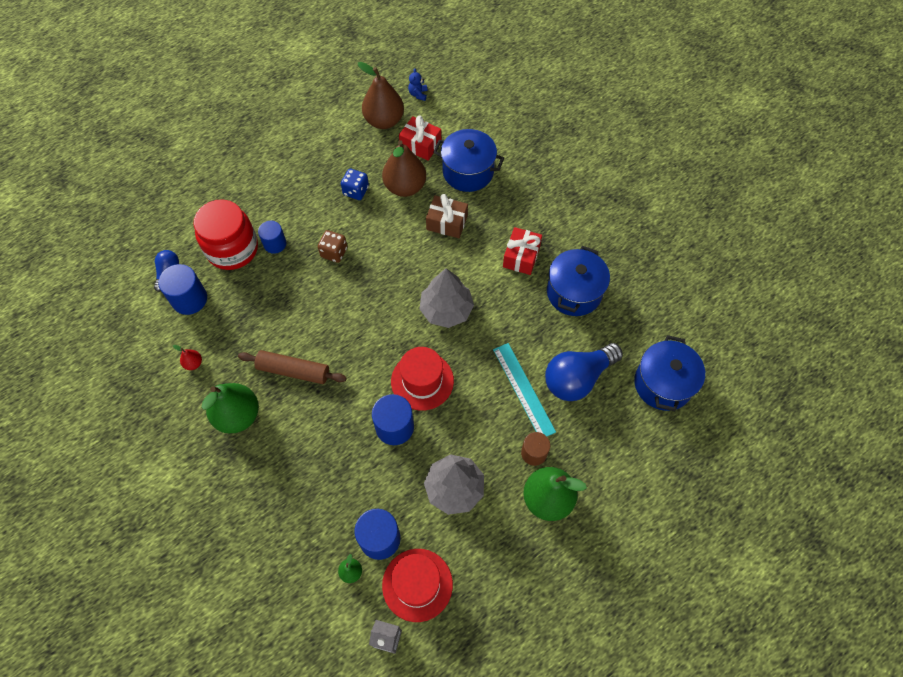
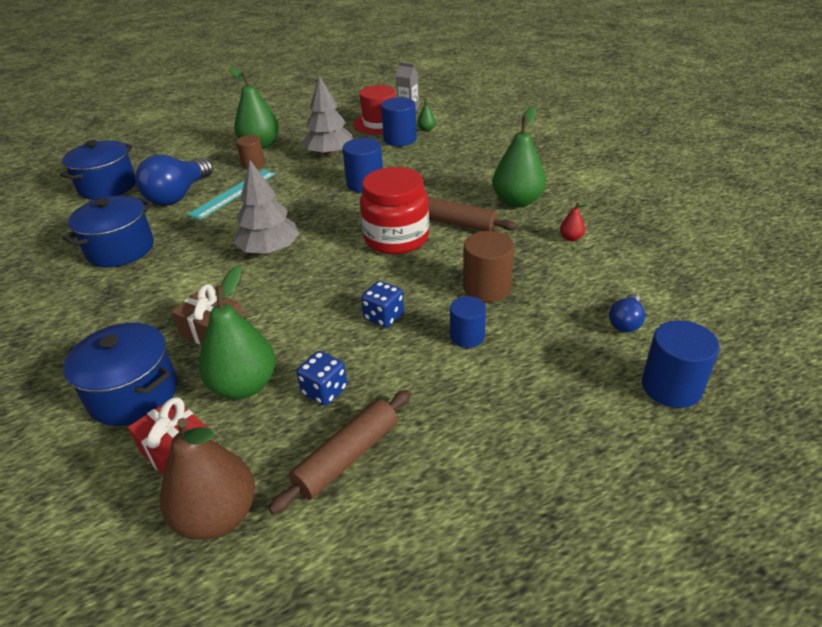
camera: 165 degrees left, 25 degrees down
blue cylinder [158,264,207,315] -> blue cylinder moved to [642,320,720,408]
red jar [194,199,258,270] -> red jar moved to [360,167,429,254]
brown dice [318,230,347,263] -> blue dice [361,281,404,328]
brown pear [382,140,426,197] -> green pear [199,265,276,399]
red hat [391,347,454,411] -> none
blue teddy bear [408,68,427,101] -> none
turquoise ruler [493,343,556,436] -> turquoise ruler turned 45 degrees clockwise [187,169,275,220]
red gift [503,227,542,275] -> none
blue light bulb [545,343,623,401] -> blue light bulb turned 135 degrees clockwise [135,155,213,206]
none -> brown rolling pin [269,390,411,514]
none -> brown cylinder [463,231,514,302]

